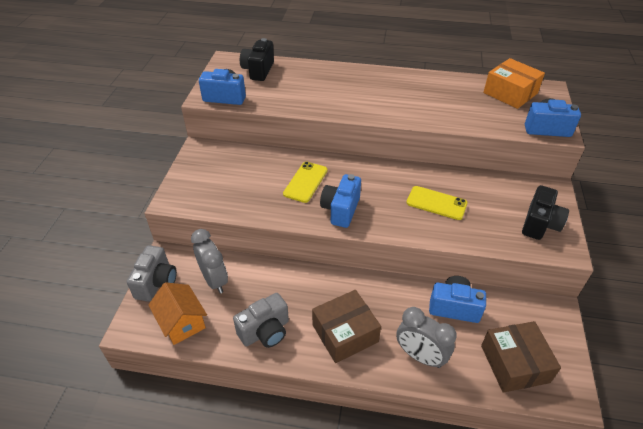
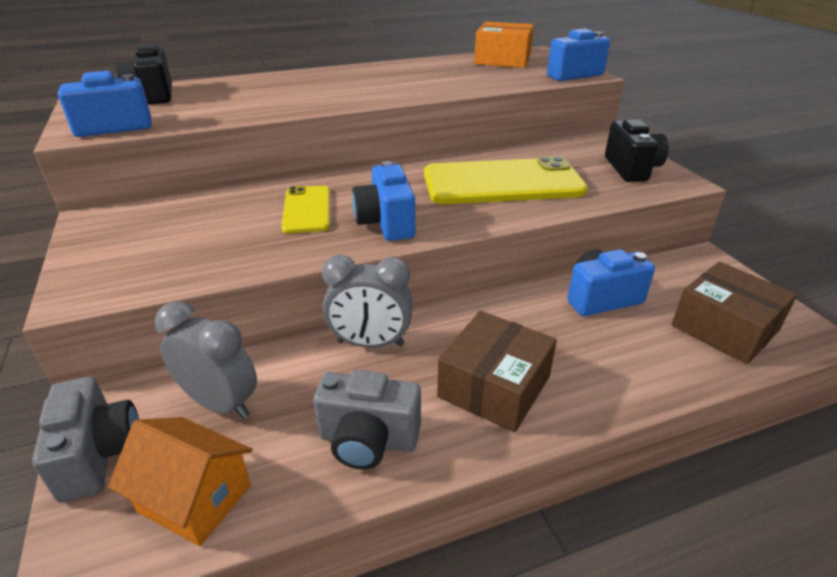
camera: 30 degrees left, 10 degrees down
grey camera [233,293,289,348] -> grey camera turned 75 degrees clockwise [313,370,421,470]
grey clock [396,307,457,368] -> grey clock moved to [322,255,413,348]
yellow phone [406,186,468,220] -> yellow phone [424,156,588,204], size x1.87

